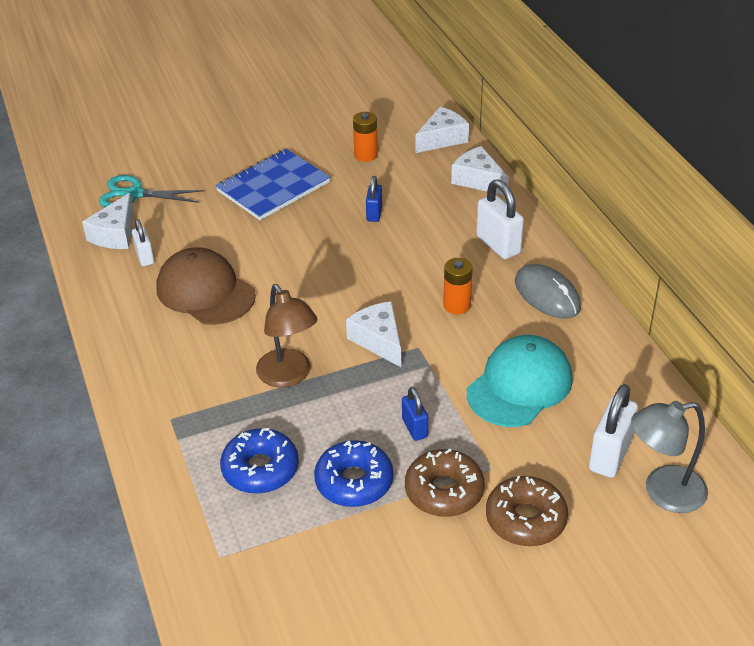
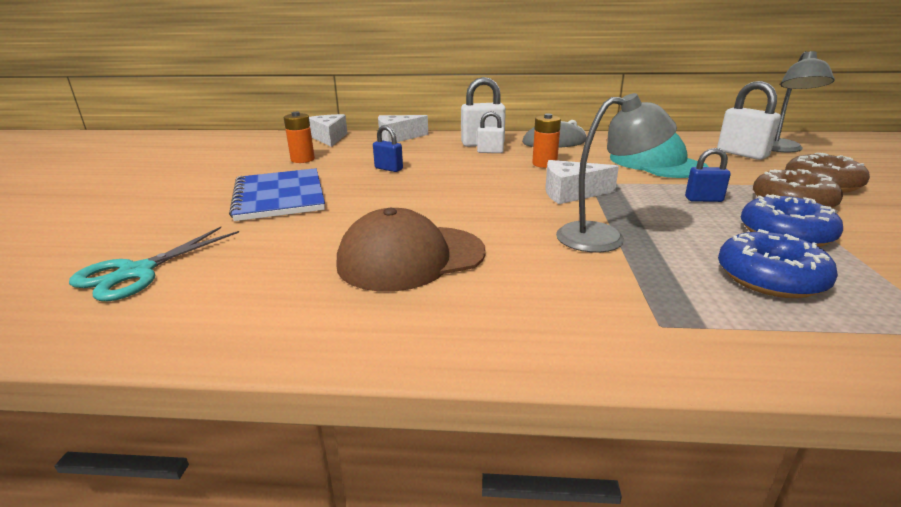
camera: 65 degrees left, 15 degrees down
white cheese [82,193,134,249] -> none
white padlock [132,219,154,266] -> white padlock moved to [477,111,504,153]
brown lamp [256,284,318,388] -> grey lamp [556,93,677,253]

